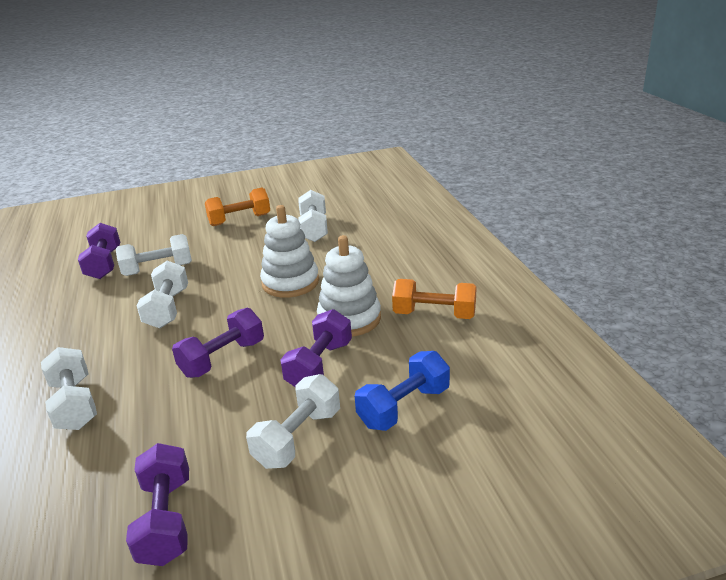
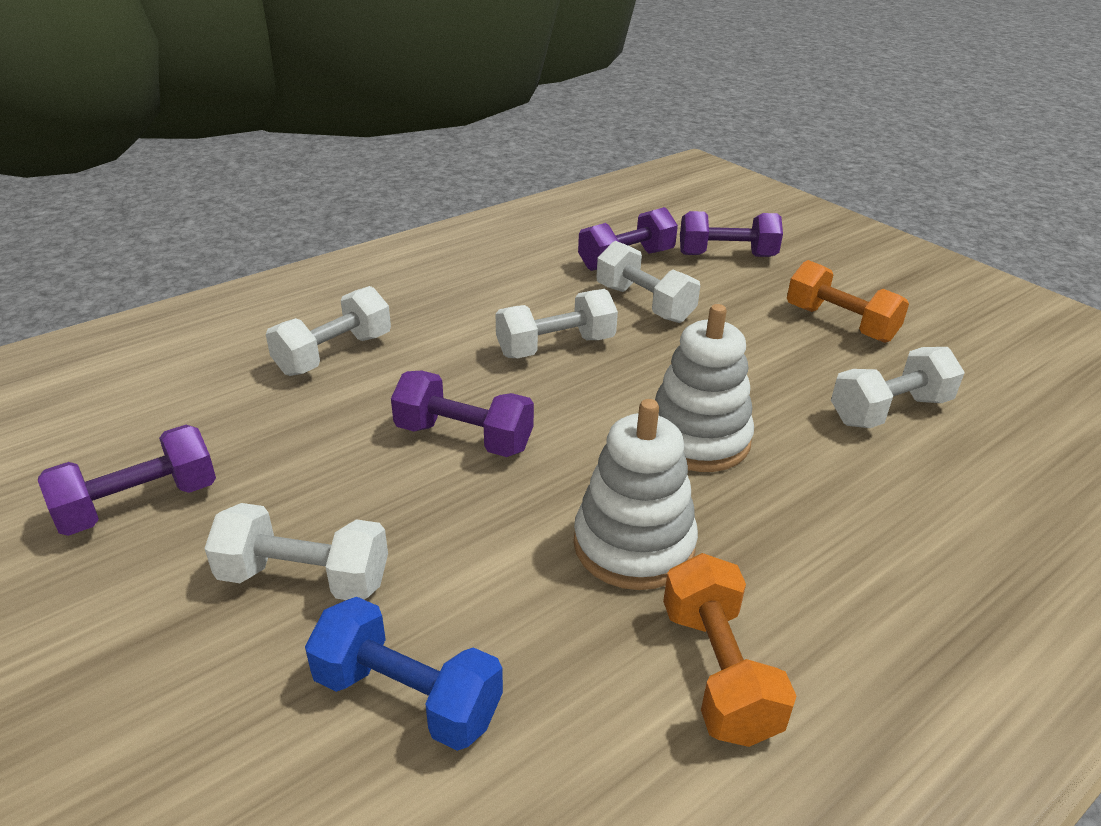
camera: 65 degrees right, 5 degrees up
purple dumbbell [281,309,352,388] -> purple dumbbell moved to [680,211,783,257]

